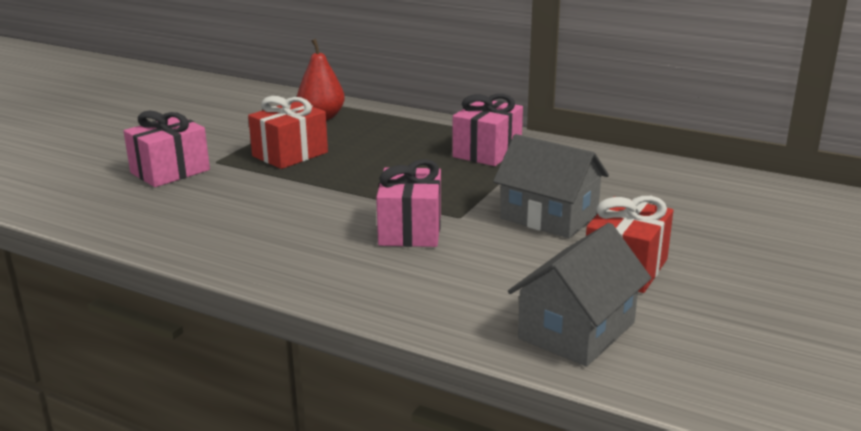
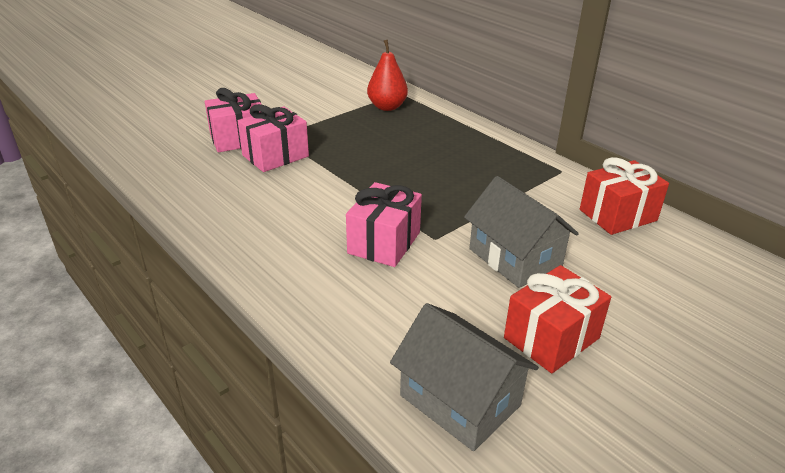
camera: 20 degrees right, 10 degrees up
red gift [248,96,328,169] -> red gift moved to [580,157,669,235]
pink gift [452,94,523,166] -> pink gift moved to [238,104,309,172]
grey house [508,223,651,367] -> grey house turned 75 degrees clockwise [390,303,539,451]

